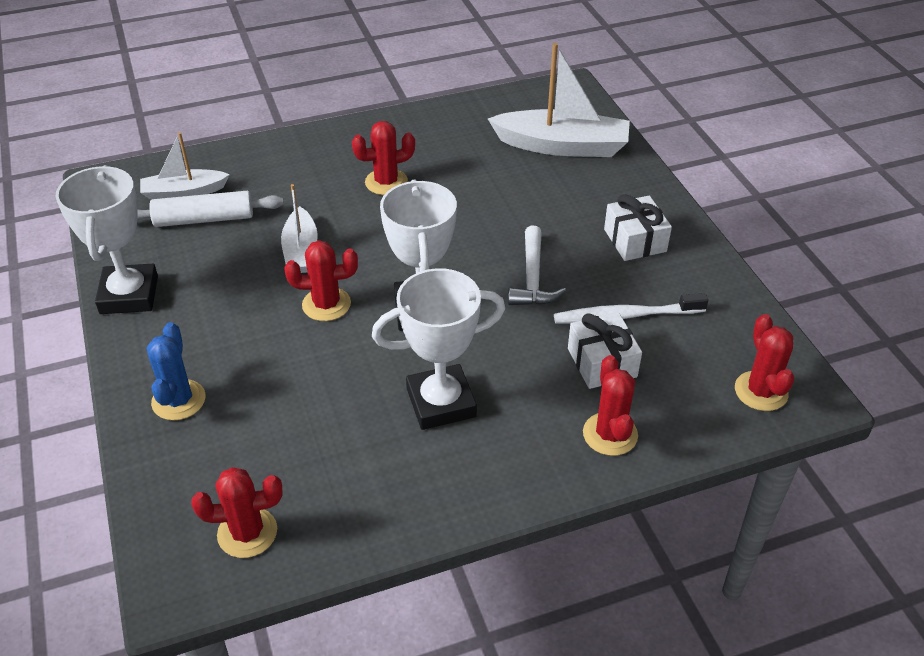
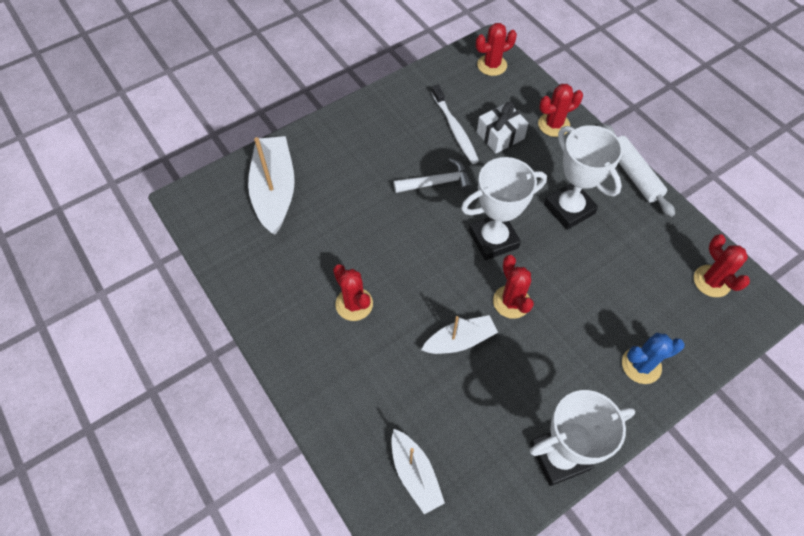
camera: 105 degrees left, 15 degrees up
white rolling pin [137,191,284,227] -> white rolling pin moved to [602,124,675,217]
white gift [604,194,672,261] -> none

